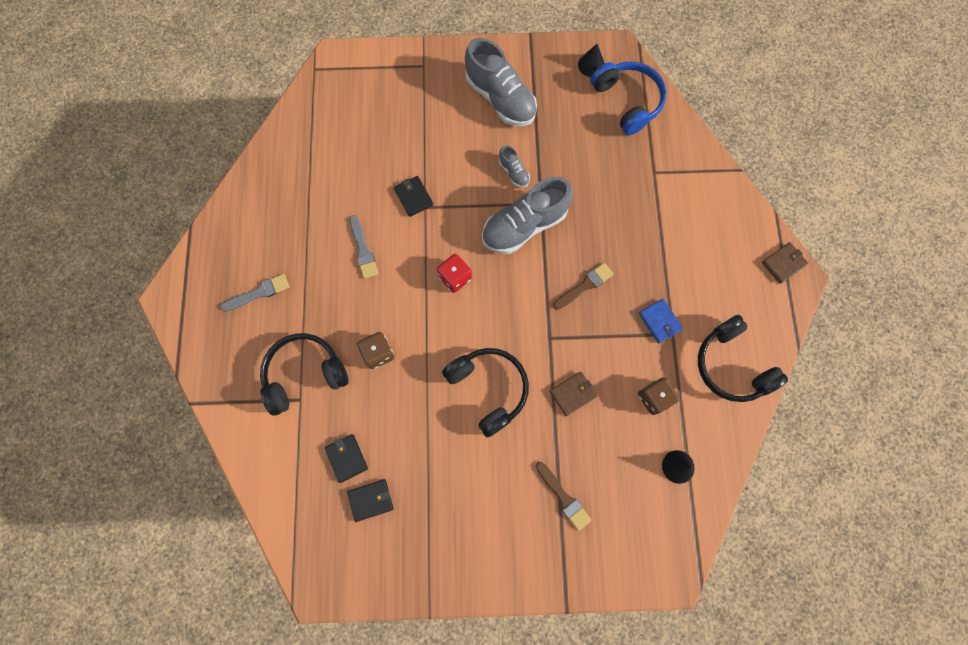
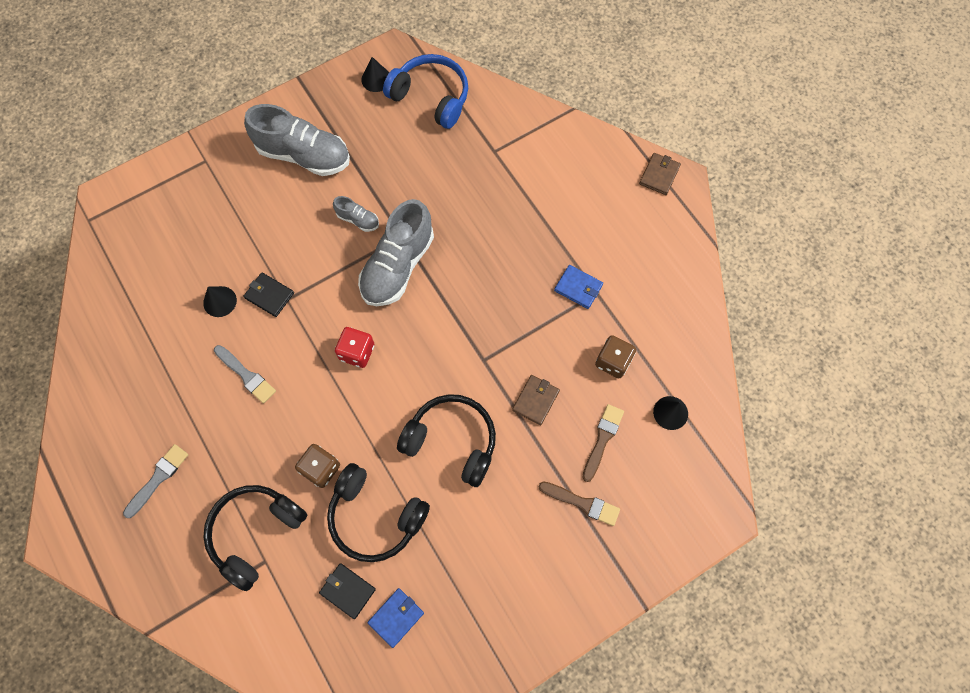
camera: 30 degrees left, 5 degrees down
black wallet [347,479,393,522] -> blue wallet [367,588,424,648]
brown brush [553,263,614,310] -> brown brush moved to [582,404,624,482]
black headphones [698,315,788,402] -> black headphones moved to [327,463,430,562]
none -> black cone [203,286,237,317]

